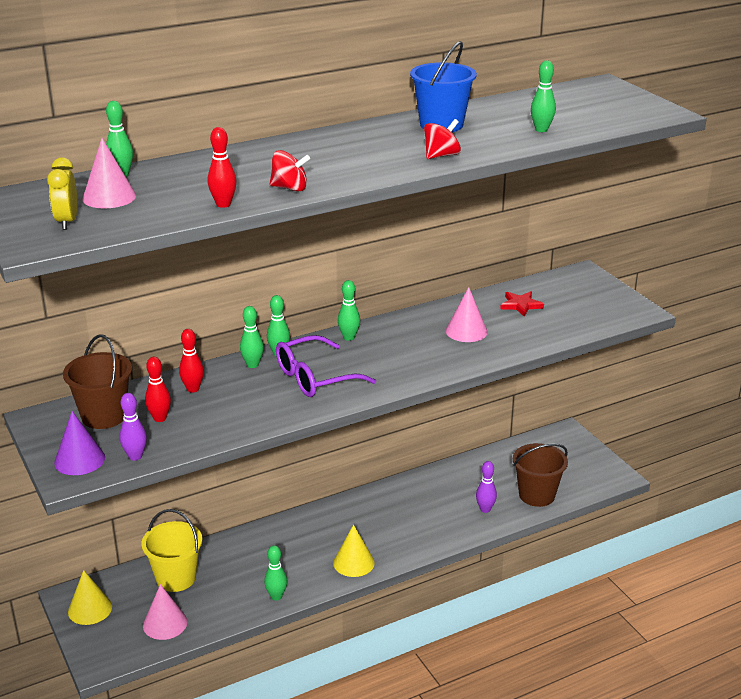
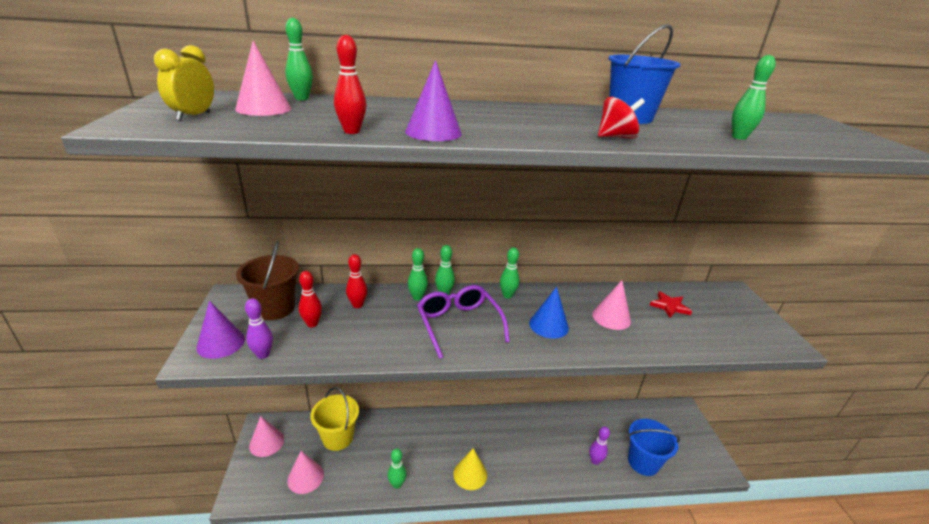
camera: 20 degrees right, 0 degrees up
yellow cone [68,570,112,625] -> pink cone [249,416,284,457]
red spinning top [270,150,310,192] -> purple cone [405,60,462,141]
purple glasses [276,335,376,397] -> purple glasses turned 75 degrees clockwise [417,285,510,359]
brown bucket [513,443,568,507] -> blue bucket [628,419,680,476]
none -> blue cone [529,287,569,339]

